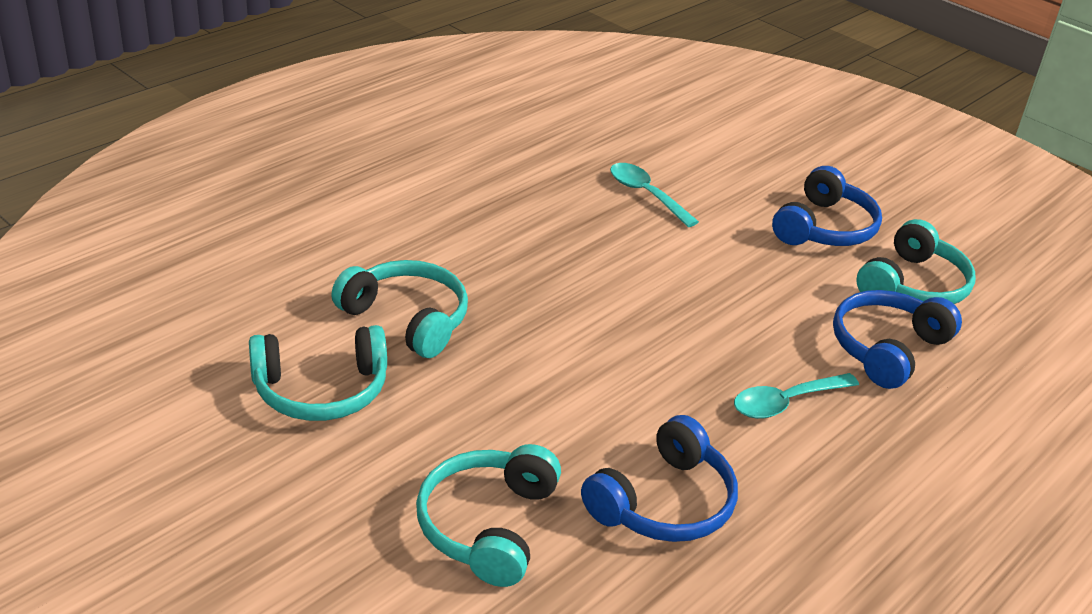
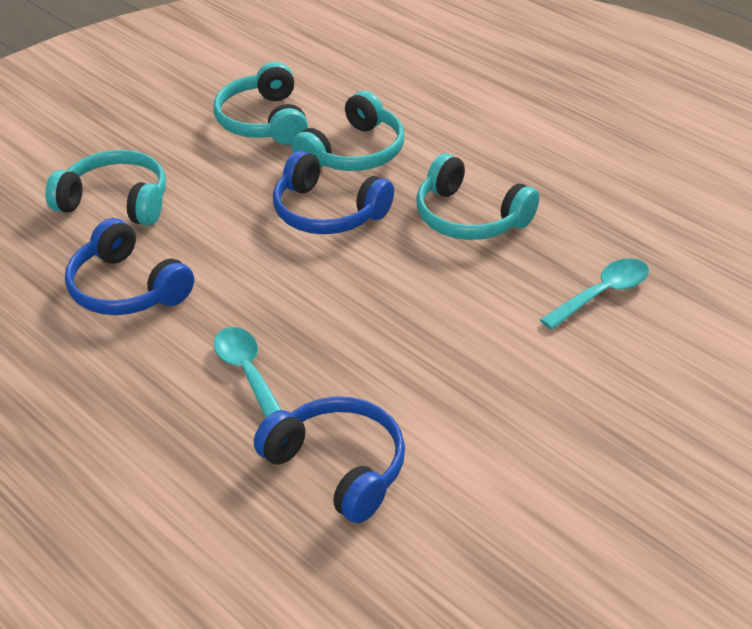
camera: 95 degrees right, 5 degrees up
blue headphones [772,166,882,246] -> blue headphones moved to [273,150,394,234]
turquoise headphones [856,219,976,304] -> turquoise headphones moved to [416,153,539,240]

